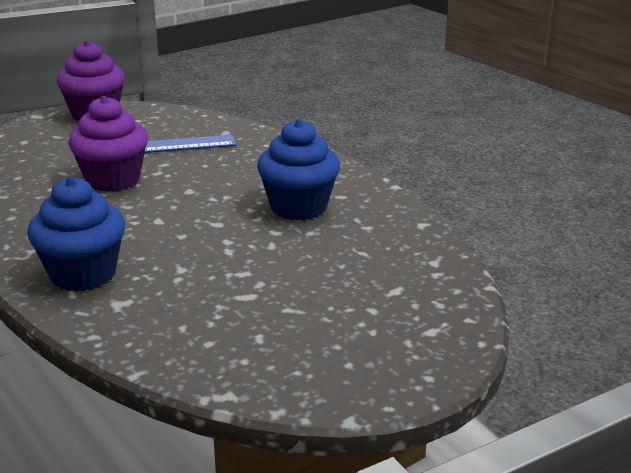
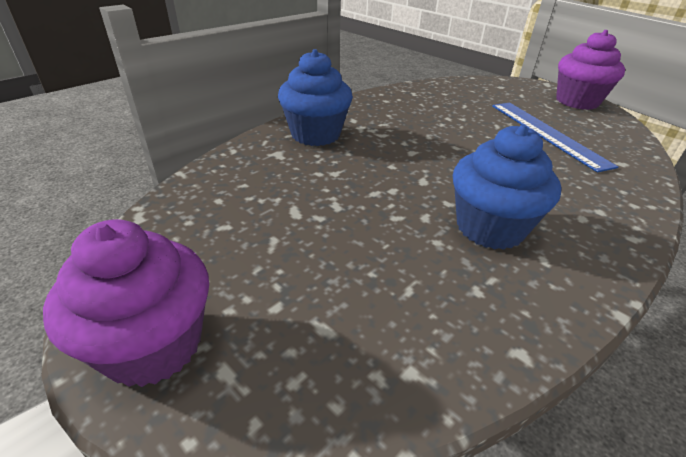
camera: 80 degrees right, 10 degrees up
purple cupcake [68,96,148,192] -> purple cupcake moved to [43,219,209,387]

